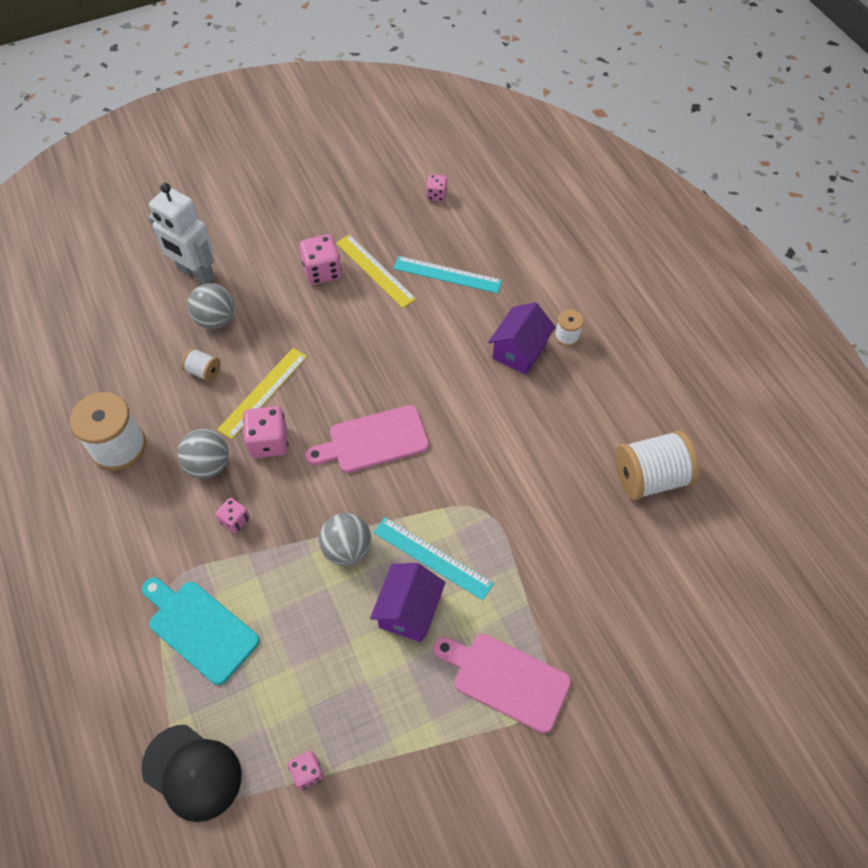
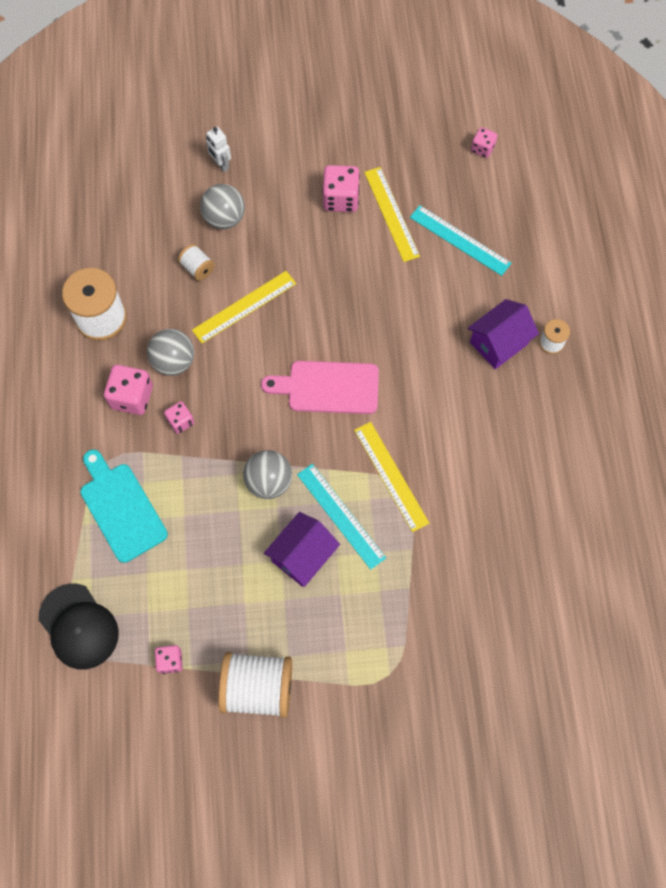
camera: 20 degrees right, 10 degrees up
white robot [148,183,214,284] -> white robot [206,127,231,172], size x0.49
pink dice [243,406,288,458] -> pink dice moved to [104,365,153,415]
pink cutting board [433,634,571,733] -> none
white spool [615,430,699,500] -> white spool moved to [218,652,292,718]
none -> yellow ruler [354,422,429,532]

